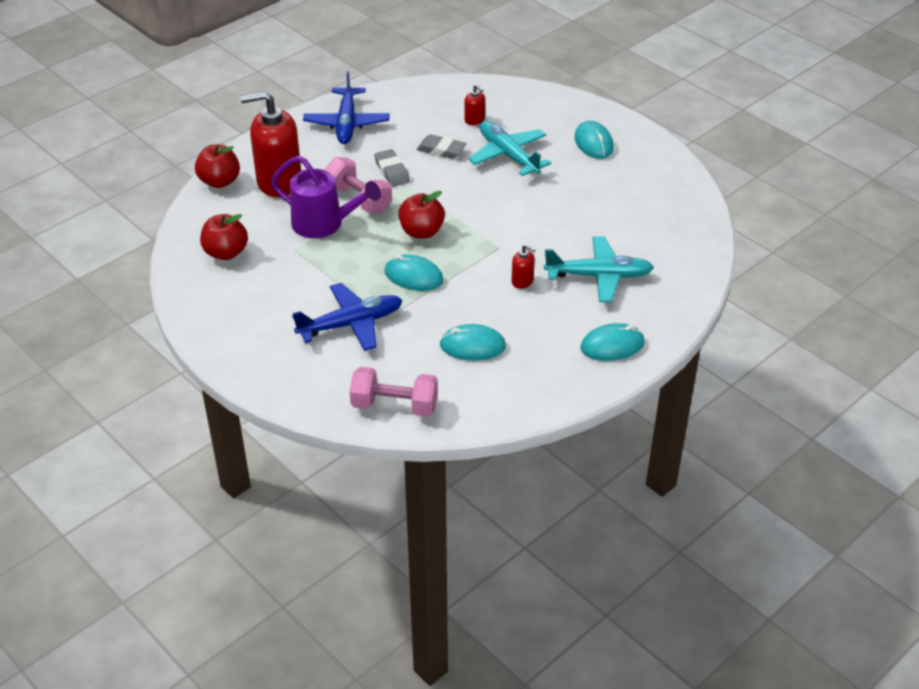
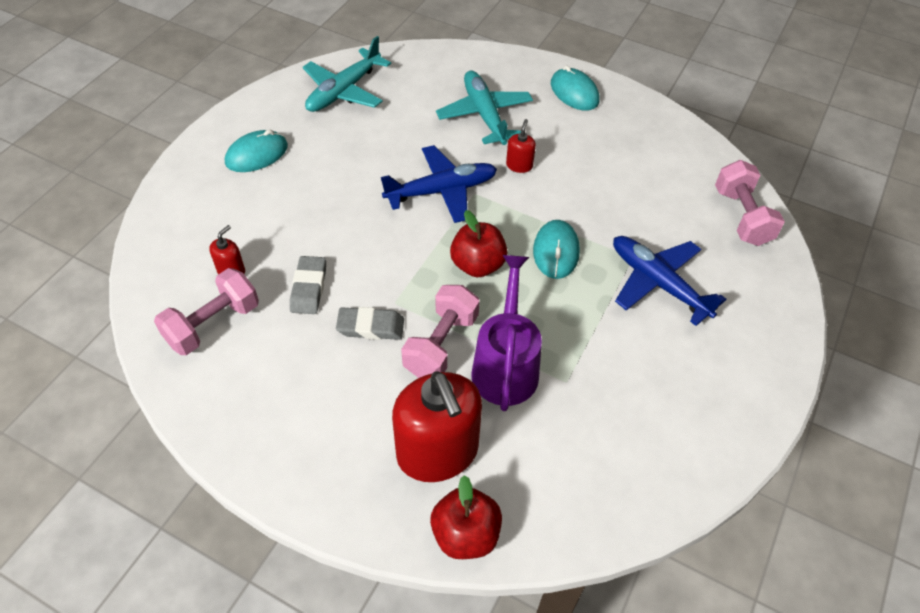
camera: 110 degrees left, 10 degrees up
red apple [200,214,248,260] -> none
blue plane [303,71,389,144] -> blue plane moved to [381,145,497,223]
grey eraser [374,149,410,187] -> grey eraser turned 45 degrees clockwise [336,307,404,340]
turquoise mouse [439,324,506,361] -> none
turquoise plane [468,121,551,176] -> turquoise plane moved to [303,36,391,112]
none -> pink dumbbell [154,268,259,355]

